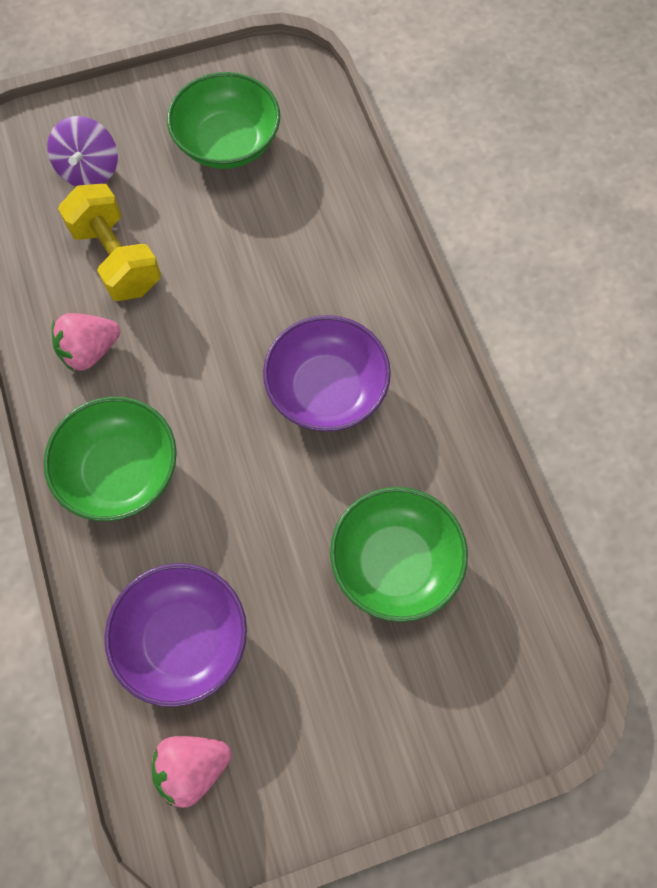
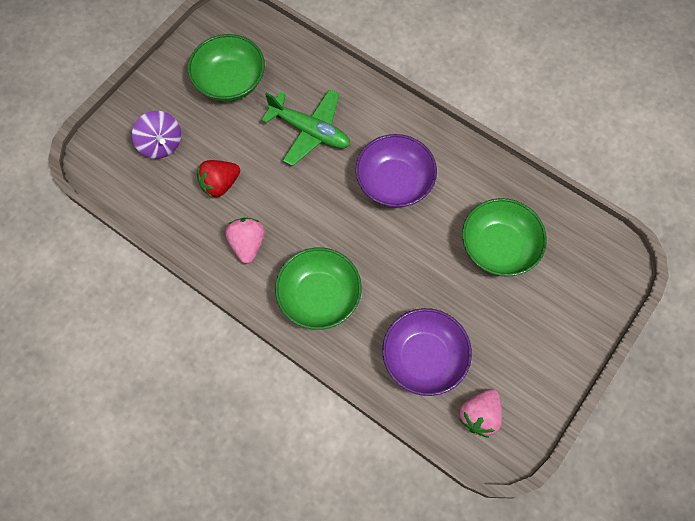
camera: 35 degrees left, 0 degrees up
pink strawberry [52,313,120,372] -> pink strawberry turned 150 degrees clockwise [226,218,265,264]
yellow dumbbell [58,184,161,301] -> red strawberry [197,160,240,198]
none -> green plane [261,89,350,166]

